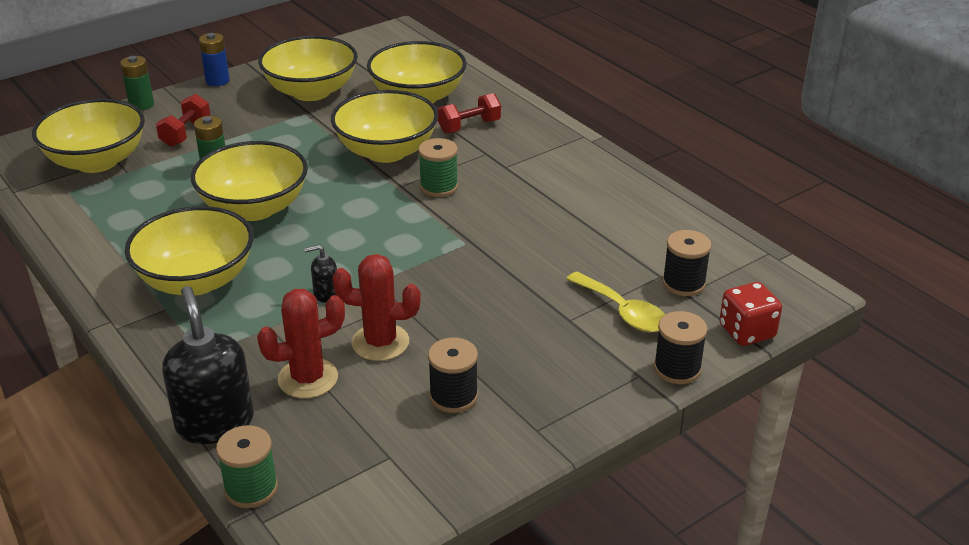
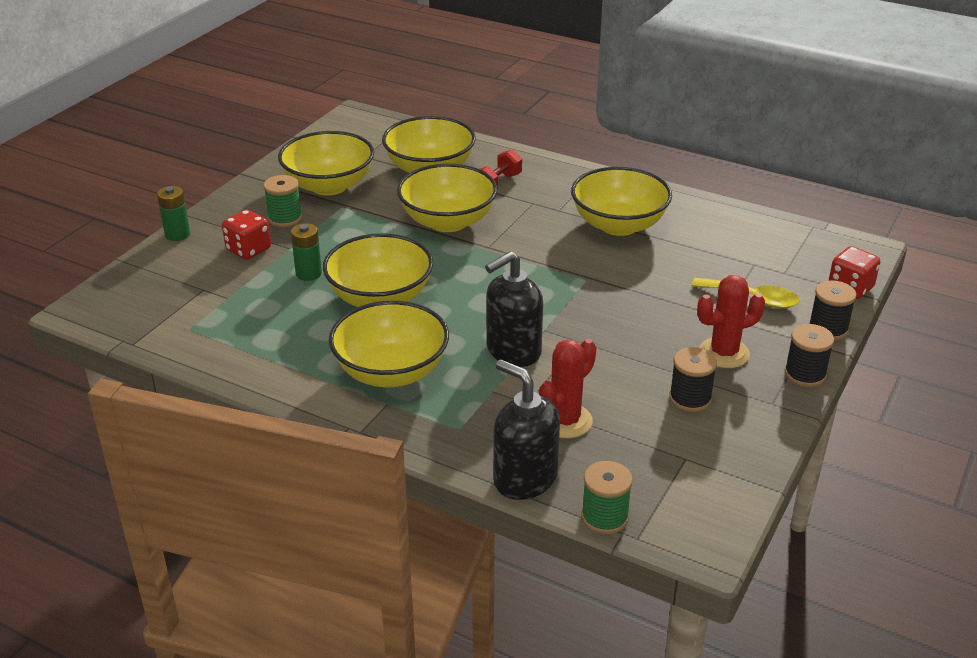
camera: 25 degrees left, 0 degrees up
yellow bowl [32,99,145,173] -> yellow bowl moved to [571,167,672,236]
red dumbbell [156,94,211,147] -> red dice [222,210,271,260]
blue battery [199,33,230,86] -> none
black soap dispenser [304,245,337,303] -> black soap dispenser [485,251,543,367], size x2.16
red cactus [332,254,421,361] -> red cactus moved to [697,275,765,368]
green spool [418,138,458,197] -> green spool moved to [263,175,302,227]
black spool [662,230,712,296] -> black spool moved to [784,324,834,387]

